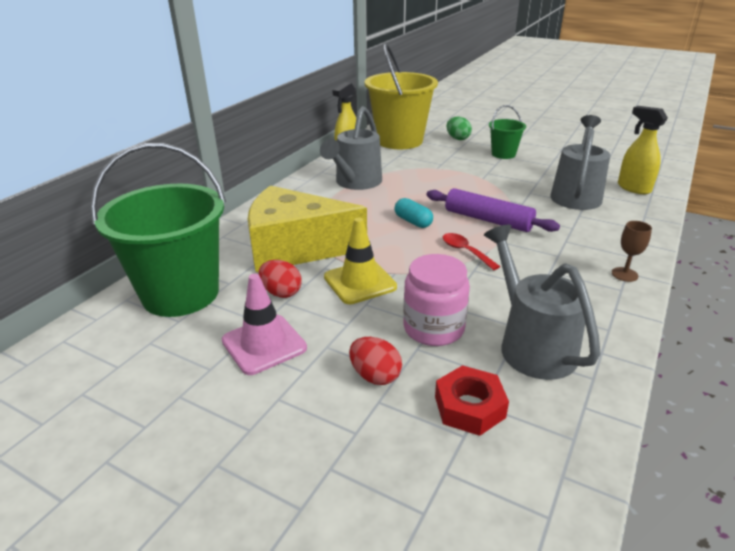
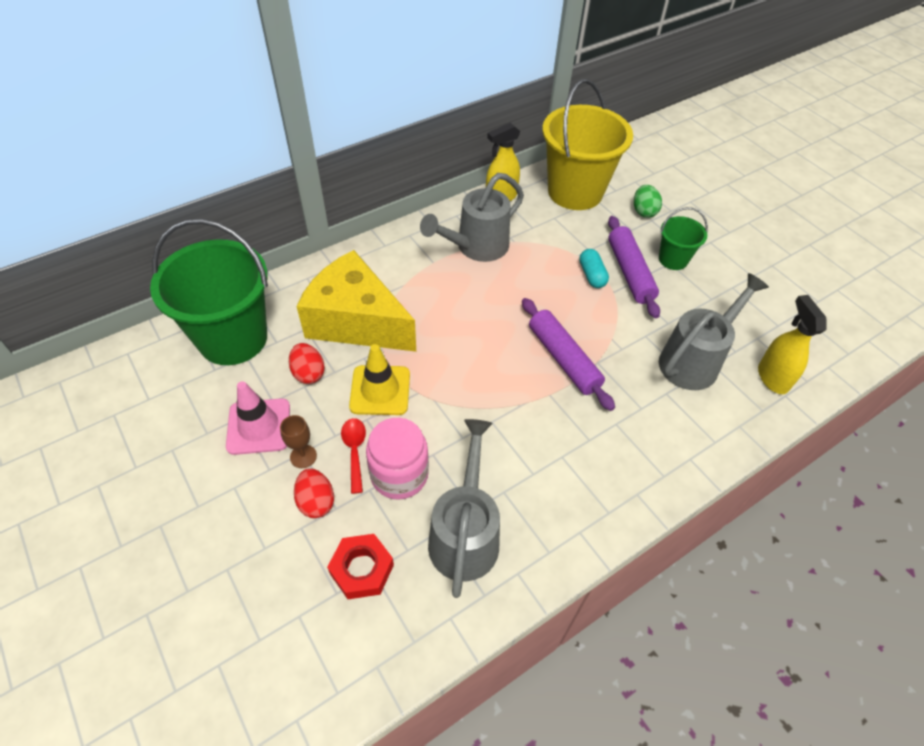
camera: 25 degrees right, 20 degrees up
turquoise capsule [394,198,433,228] -> turquoise capsule moved to [579,249,609,288]
red spoon [443,233,500,270] -> red spoon moved to [341,418,366,494]
brown goblet [612,221,652,282] -> brown goblet moved to [280,415,317,468]
none -> purple rolling pin [608,216,660,318]

